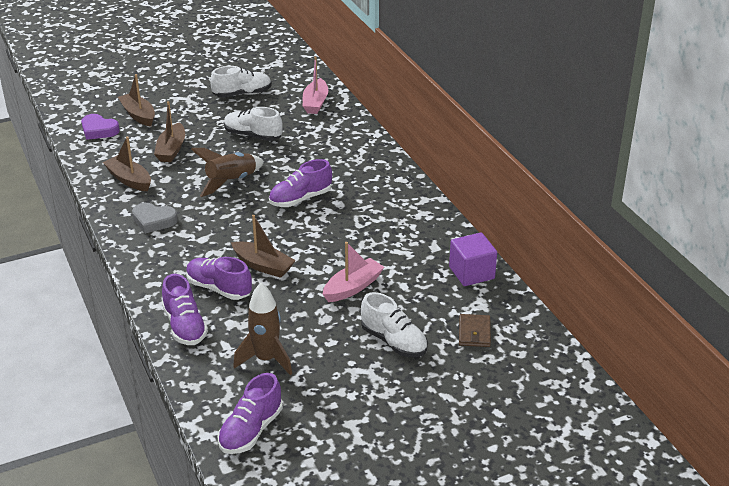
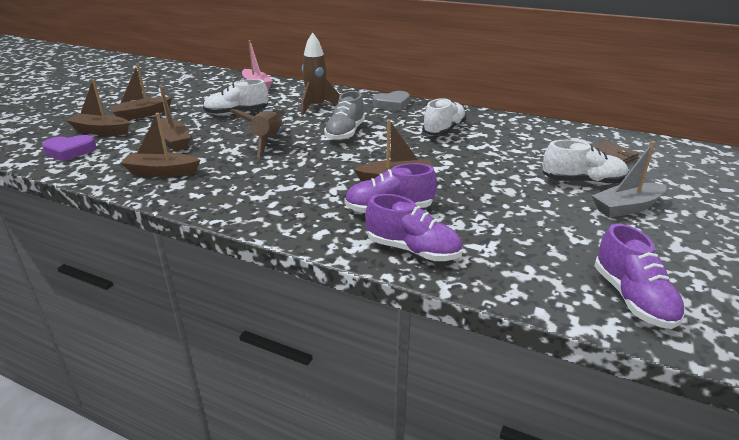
camera: 40 degrees left, 5 degrees down
grey heart [132,203,178,234] -> grey heart moved to [373,91,410,111]
white shoe [210,66,272,98] -> white shoe moved to [422,98,467,136]
brown rocket [233,283,292,375] -> brown rocket moved to [301,32,340,116]
purple shoe [269,159,332,207] -> grey shoe [324,91,365,141]
pink boat [323,242,384,302] -> none
purple cube [449,232,497,286] -> none
none -> brown boat [108,64,172,120]
none -> grey boat [592,141,666,218]

